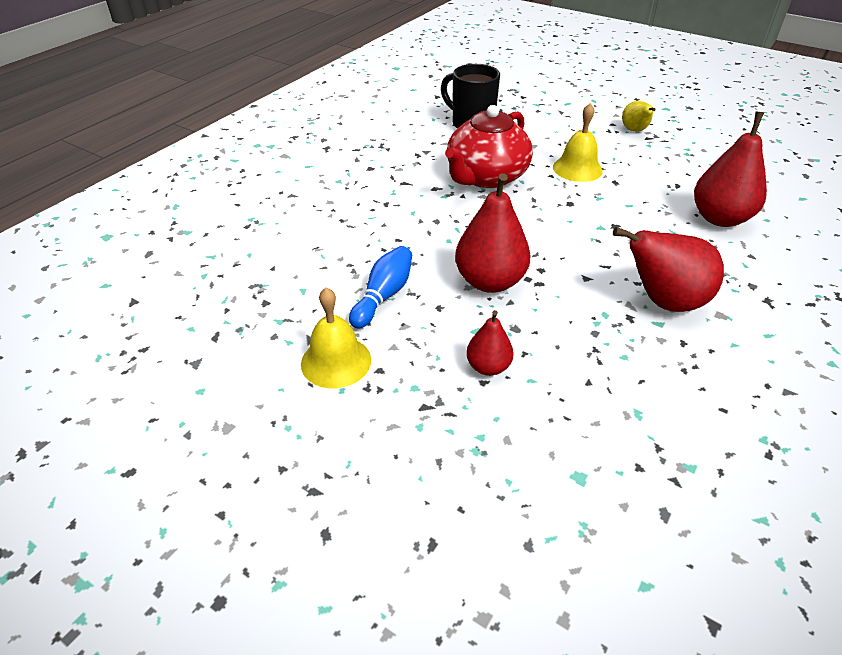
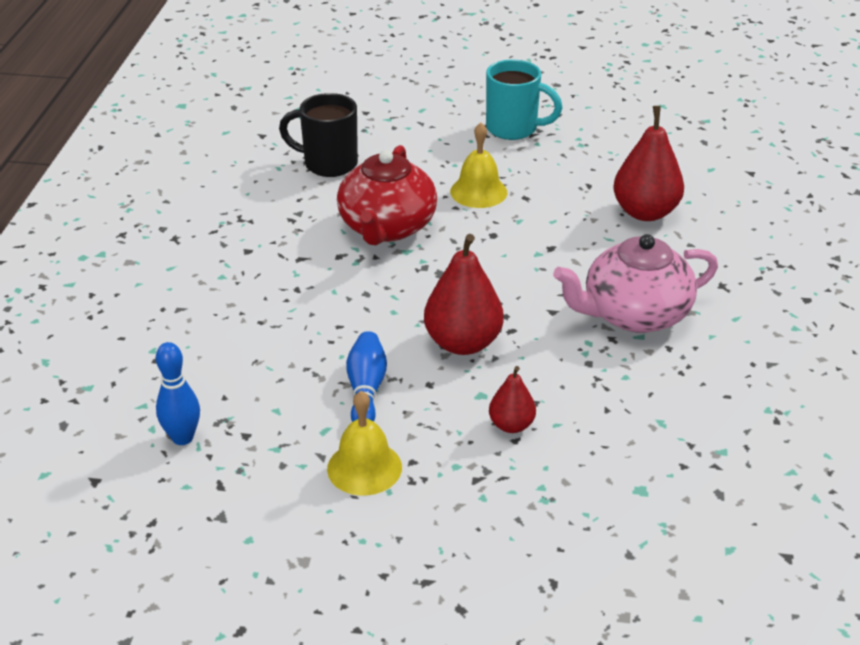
camera: 25 degrees left, 5 degrees down
red pear [613,227,724,312] -> pink teapot [553,234,718,333]
yellow pear [622,101,656,132] -> turquoise mug [486,60,562,140]
none -> blue bowling pin [156,342,200,445]

